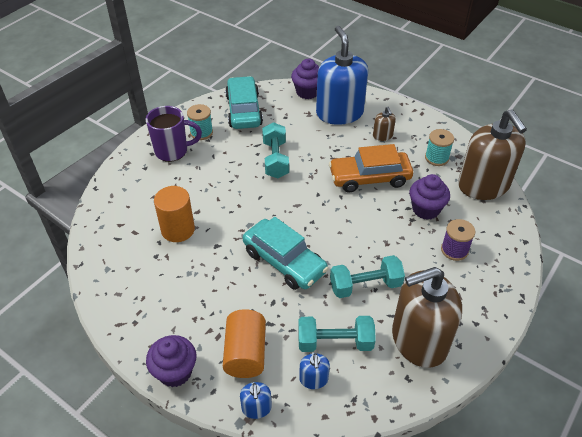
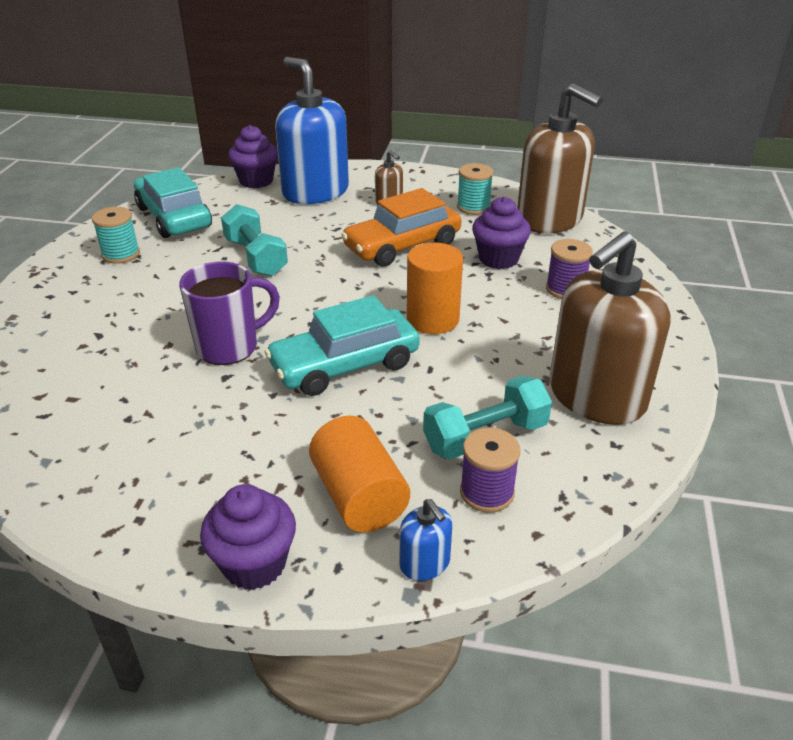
camera: 25 degrees left, 10 degrees down
purple mug [146,106,202,162] -> purple mug moved to [179,262,280,365]
orange cylinder [154,186,195,242] -> orange cylinder moved to [407,243,463,334]
turquoise car [243,217,329,290] -> turquoise car turned 135 degrees clockwise [265,295,420,396]
blue soap dispenser [299,353,330,389] -> purple spool [460,428,520,513]
turquoise dumbbell [330,255,405,298] -> none

